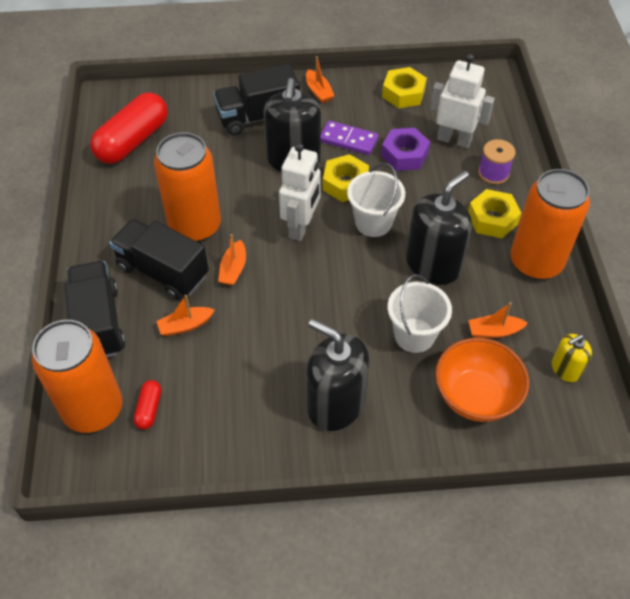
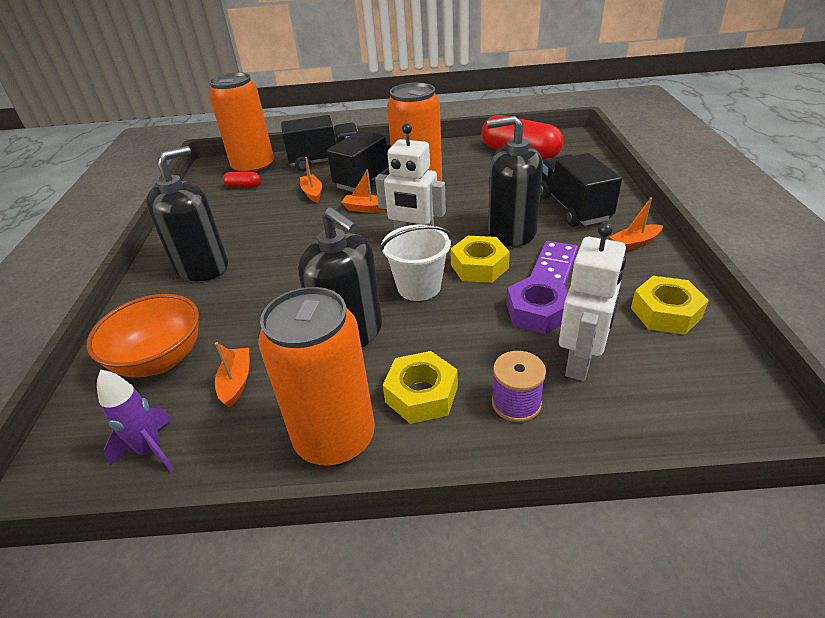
camera: 95 degrees right, 15 degrees down
white bucket [387,274,452,353] -> none
yellow soap dispenser [552,334,592,382] -> purple rocket [97,370,175,472]

